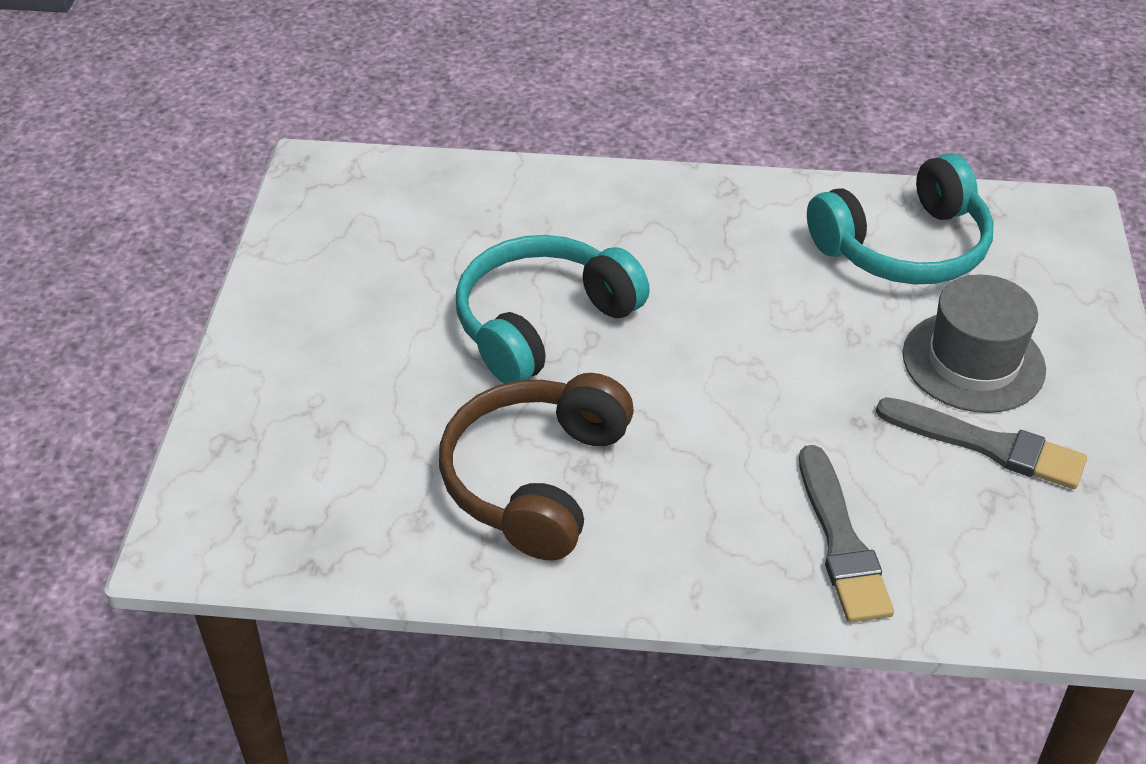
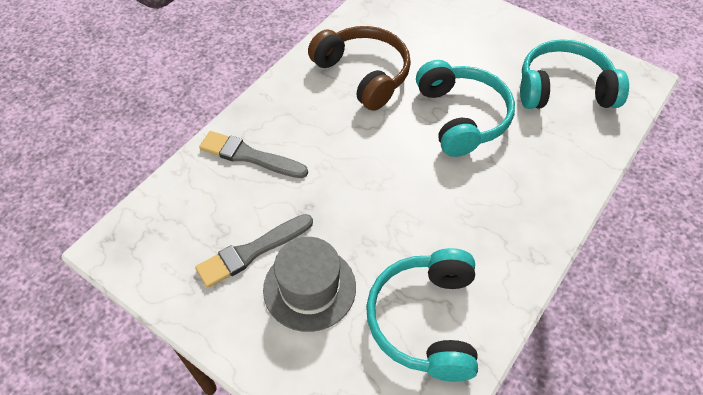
camera: 120 degrees right, 10 degrees up
none -> turquoise headphones [520,39,629,109]

